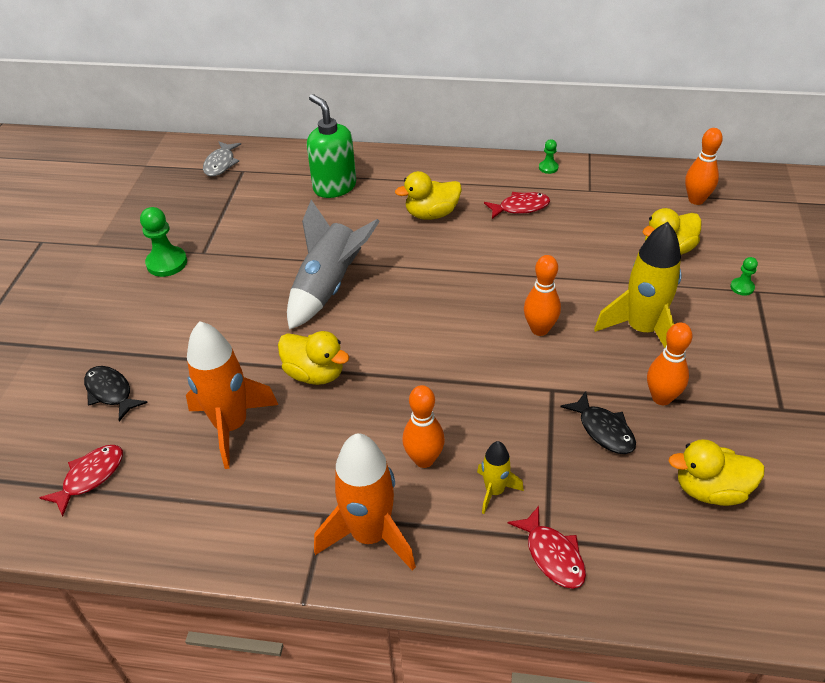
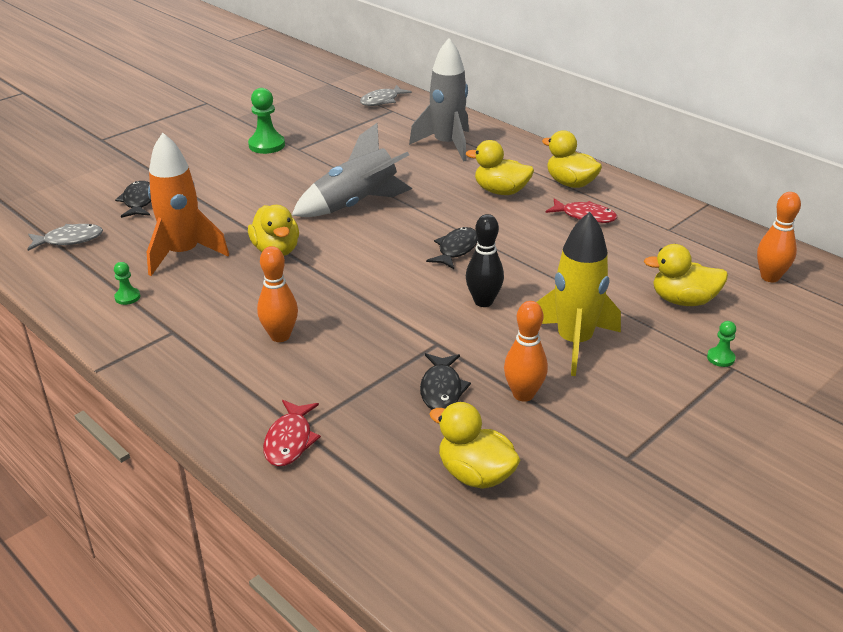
camera: 35 degrees right, 10 degrees down
red fish [39,445,123,516] -> grey fish [28,224,103,251]
green soap dispenser [307,94,356,198] -> grey rocket [409,38,469,162]
orange rocket [314,433,416,571] -> none
yellow rocket [477,441,524,514] -> none
orange bowling pin [524,255,561,336] -> black bowling pin [466,214,504,307]
green pawn [539,139,559,174] -> green pawn moved to [114,262,140,305]
none -> black fish [426,227,478,269]
none -> yellow duck [542,130,602,188]

